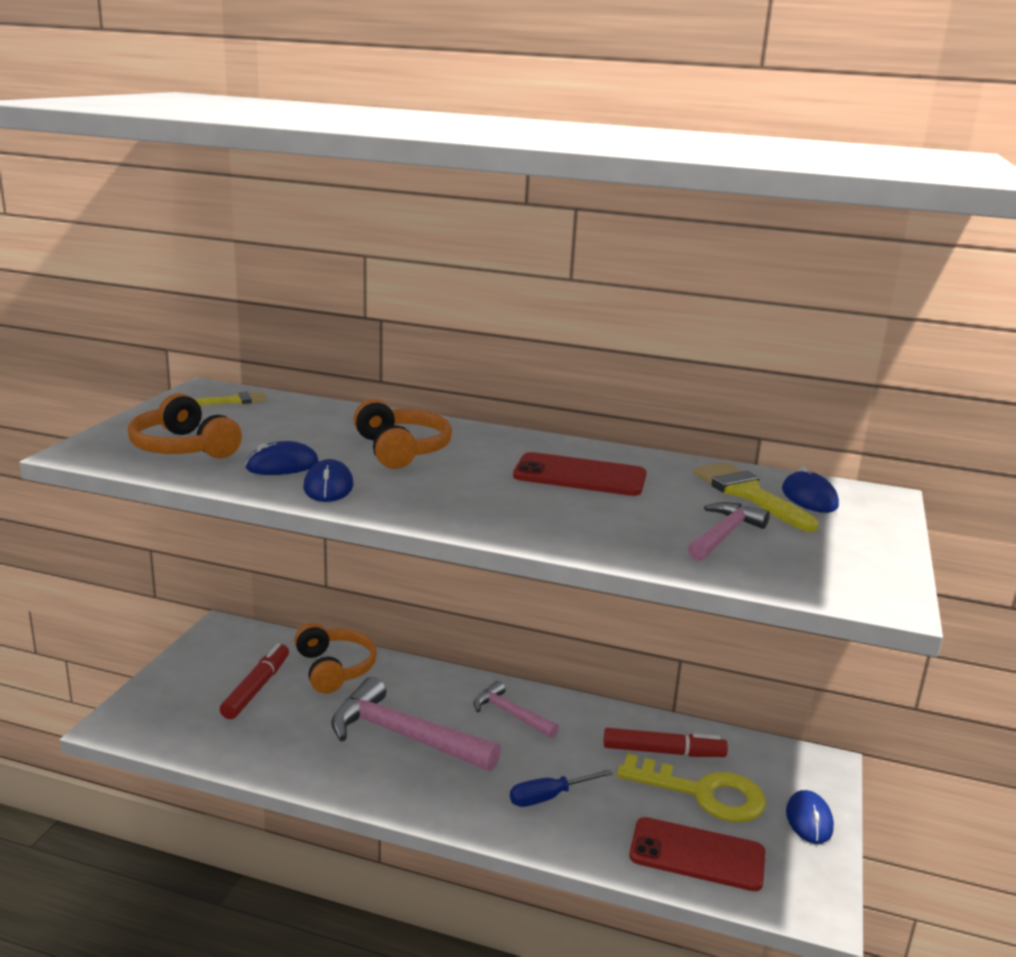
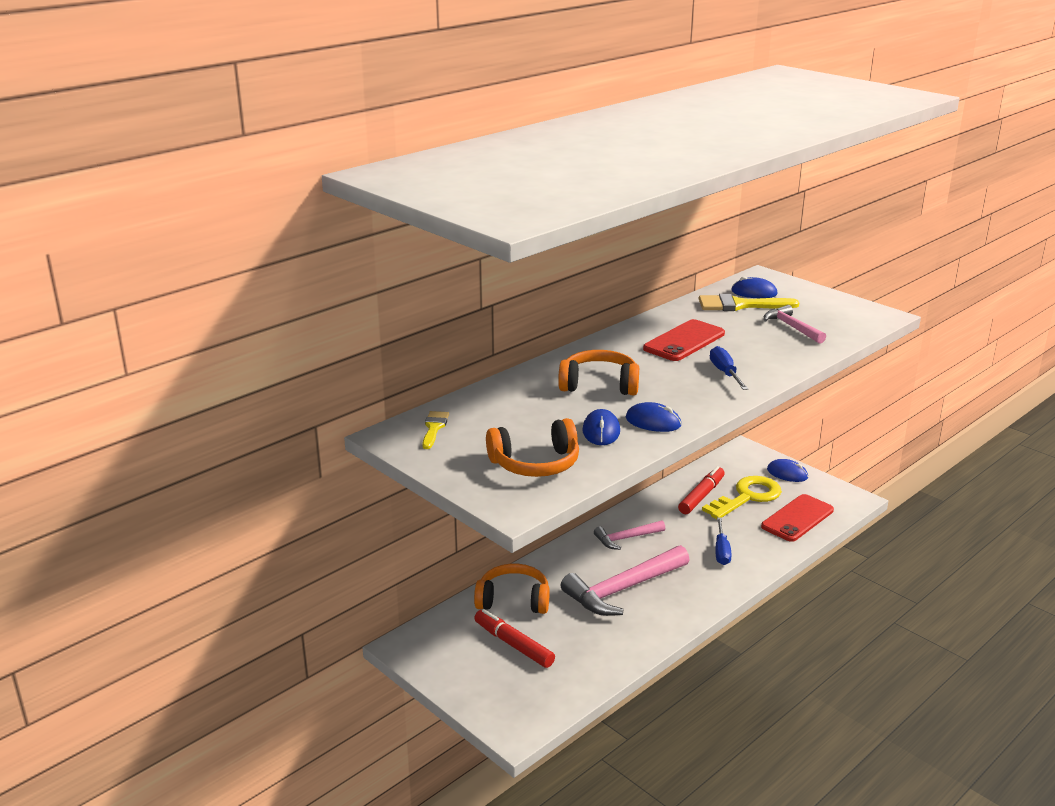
camera: 60 degrees left, 5 degrees up
none -> blue screwdriver [710,346,748,390]

